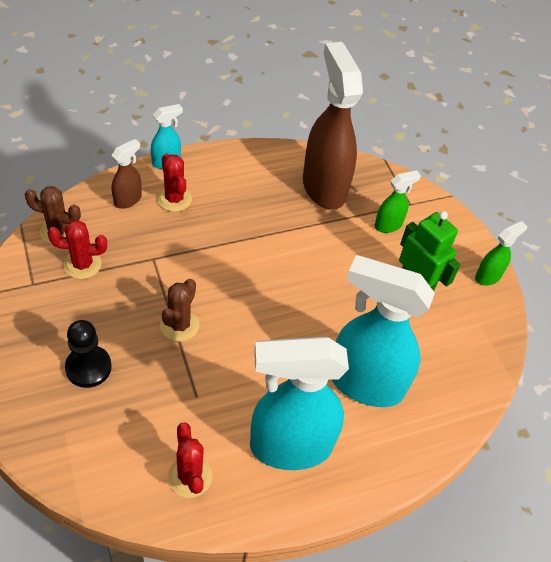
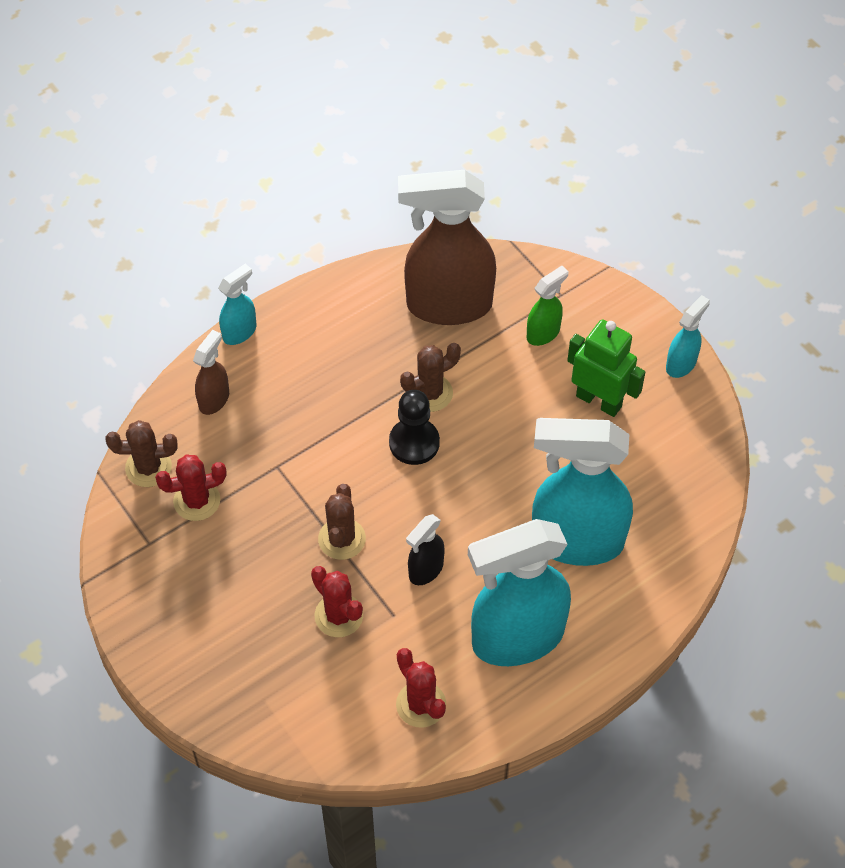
camera: 10 degrees left, 5 degrees up
black pawn [65,320,111,388] -> black pawn moved to [389,390,440,465]
red cactus [157,154,192,212] -> red cactus moved to [311,566,363,637]
brown spray bottle [303,42,363,210] -> brown spray bottle turned 60 degrees counterclockwise [398,170,496,325]
green spray bottle [475,221,527,286] -> turquoise spray bottle [666,295,710,378]
none -> brown cactus [400,343,461,412]
none -> black spray bottle [406,514,445,585]

